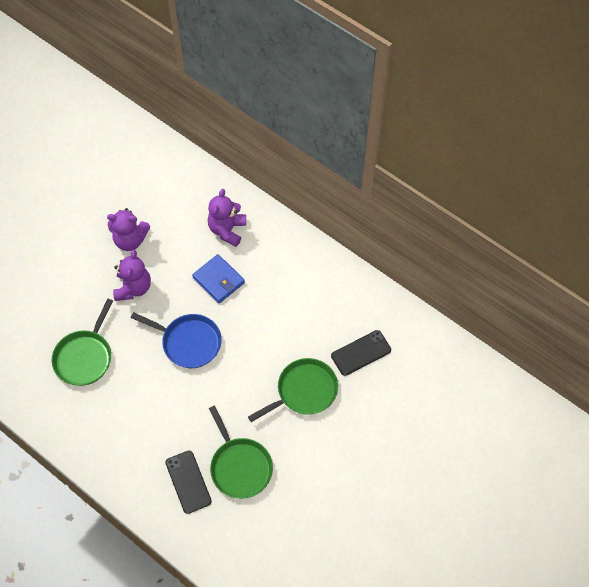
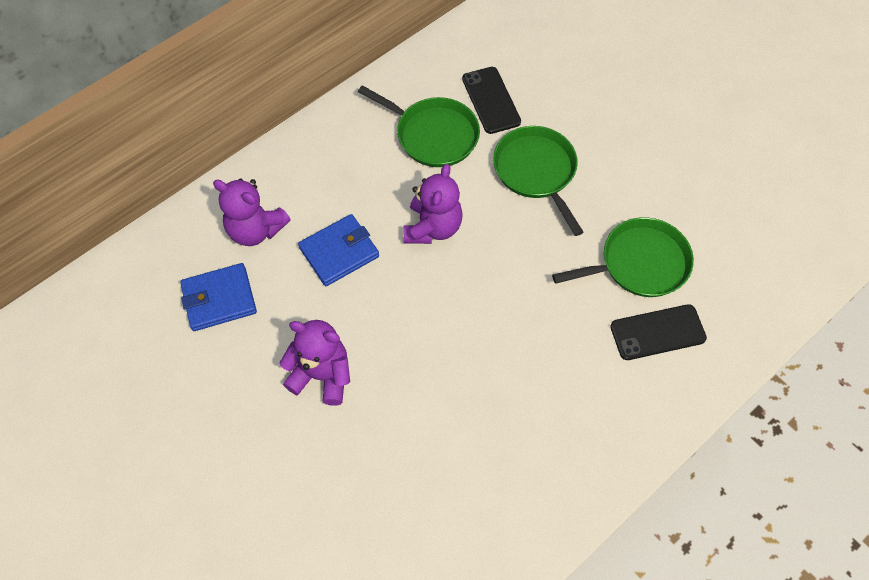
camera: 80 degrees left, 0 degrees up
green pan [52,299,113,386] -> green pan moved to [358,85,480,167]
purple teddy bear [107,208,150,251] -> purple teddy bear moved to [403,164,463,244]
blue pan [131,312,221,368] -> none
none -> blue wallet [180,263,257,331]

